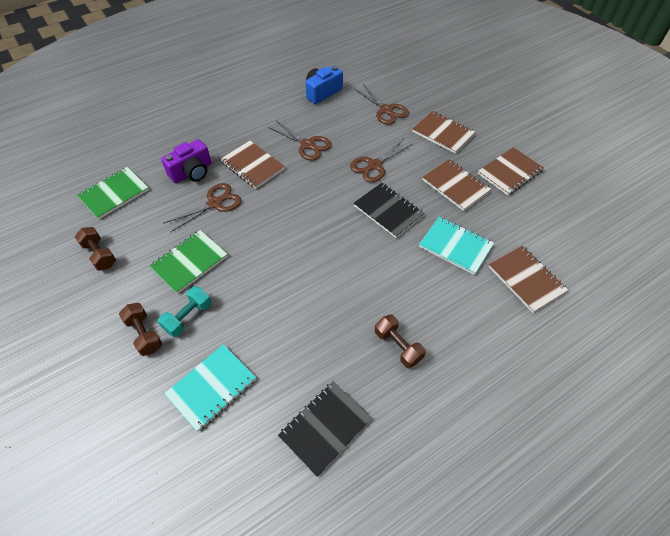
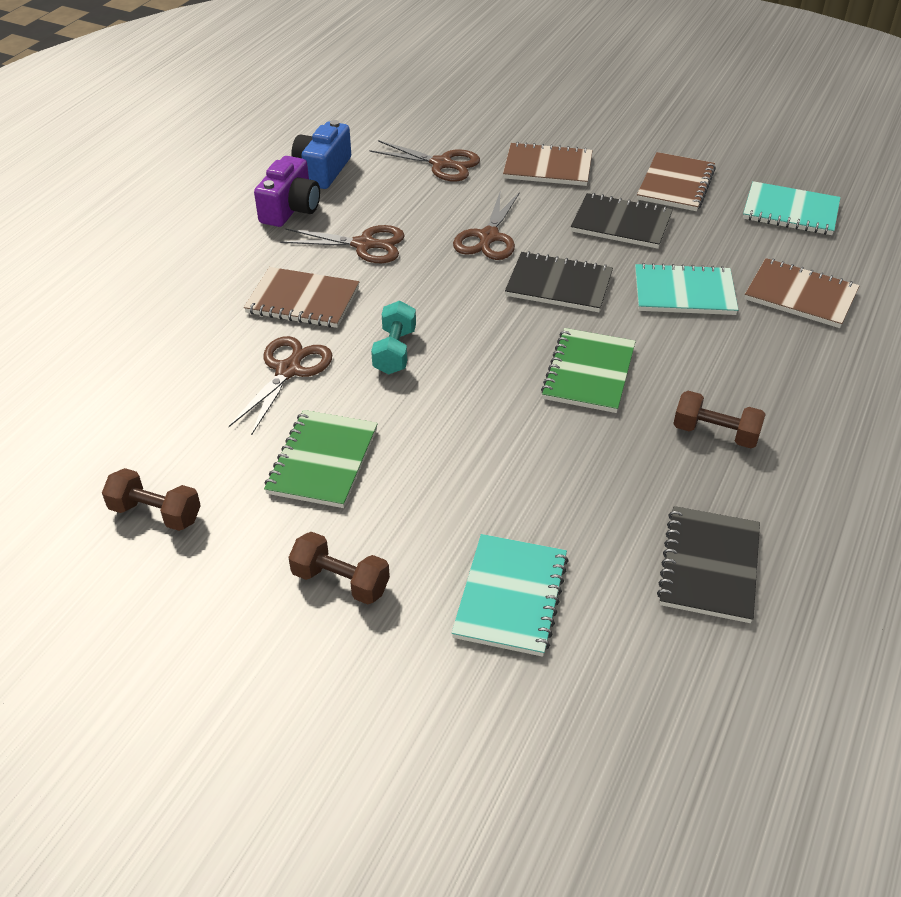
camera: 30 degrees left, 10 degrees down
green notebook [77,167,149,220] -> green notebook moved to [541,328,636,413]
turquoise dumbbell [158,286,211,337] -> turquoise dumbbell moved to [371,301,416,375]
purple camera [161,139,212,183] -> purple camera moved to [254,156,320,227]
brown notebook [422,159,491,211] -> black notebook [571,193,673,249]
none -> turquoise notebook [743,181,841,235]

